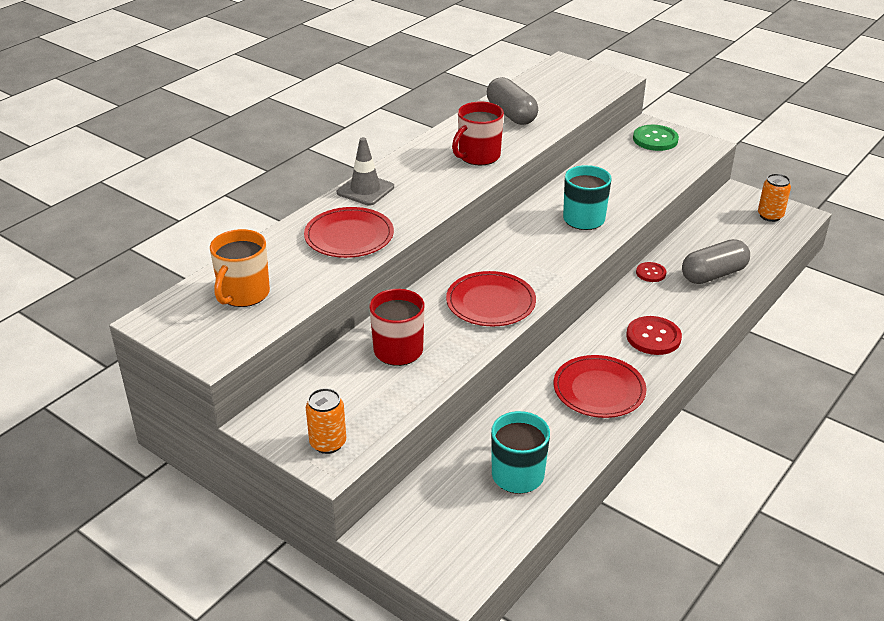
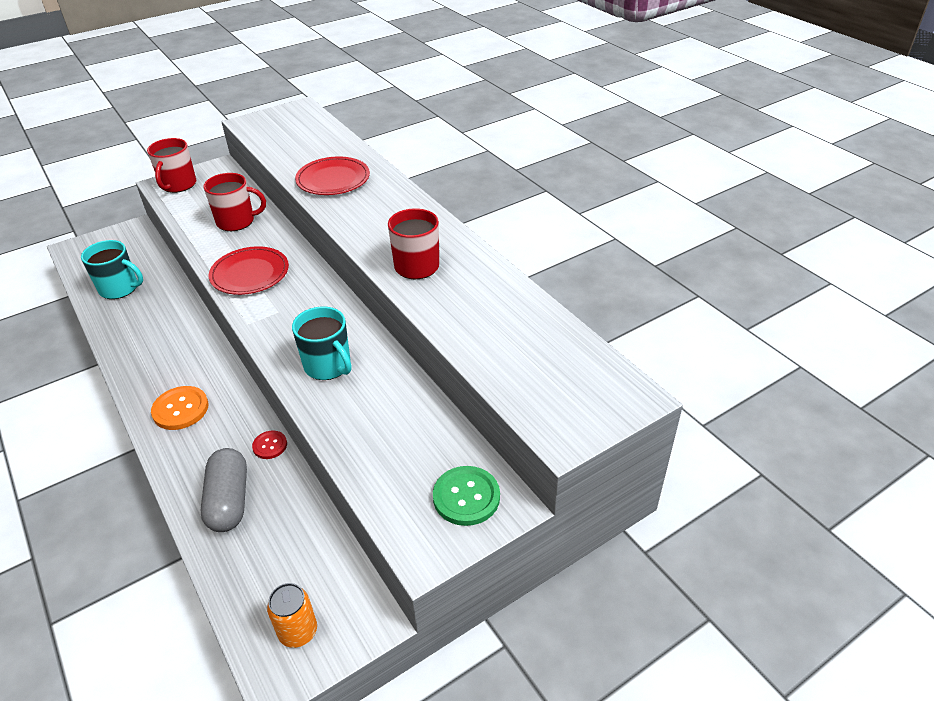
camera: 110 degrees right, 5 degrees up
orange mug [210,229,270,307] -> none
orange can [306,388,346,454] -> red mug [147,138,196,193]
grey traffic cone [337,137,394,205] -> none
grey capsule [487,77,538,125] -> none
red plate [553,355,646,418] -> none
red button [627,316,682,355] -> orange button [151,386,208,430]

